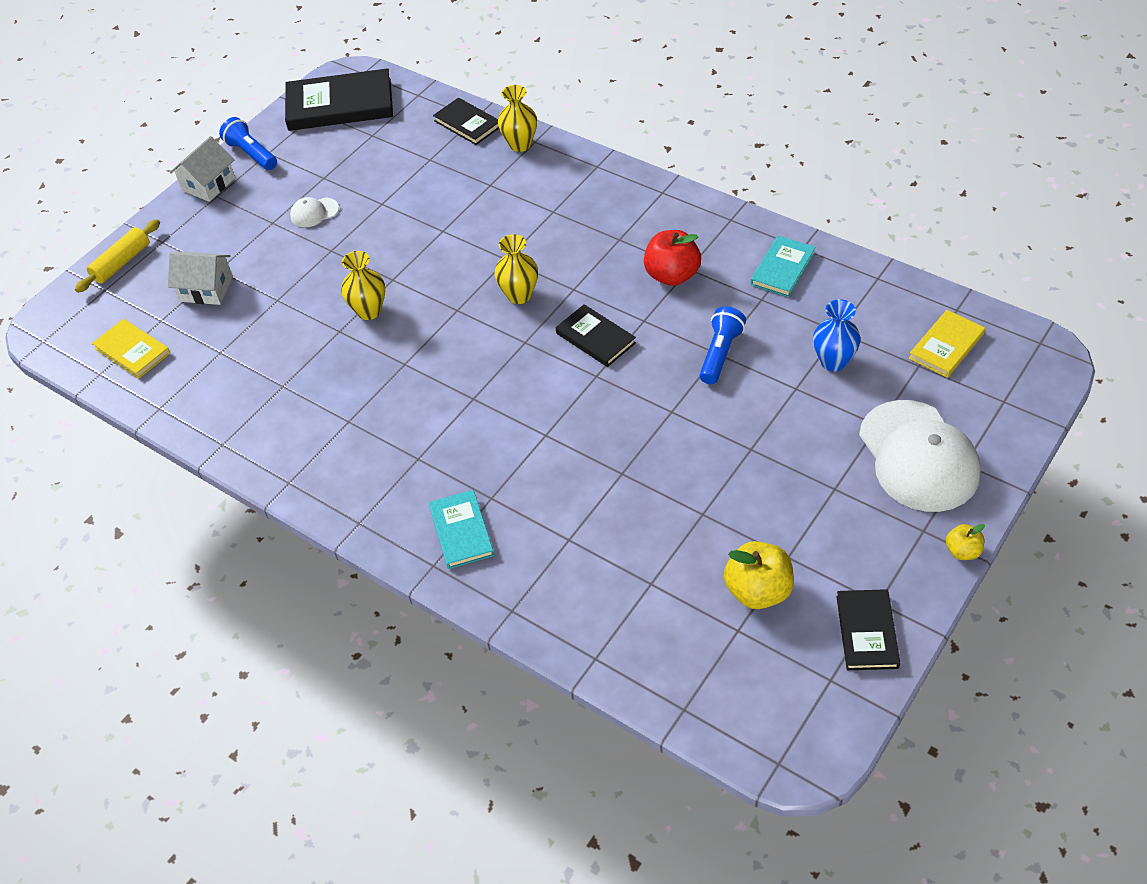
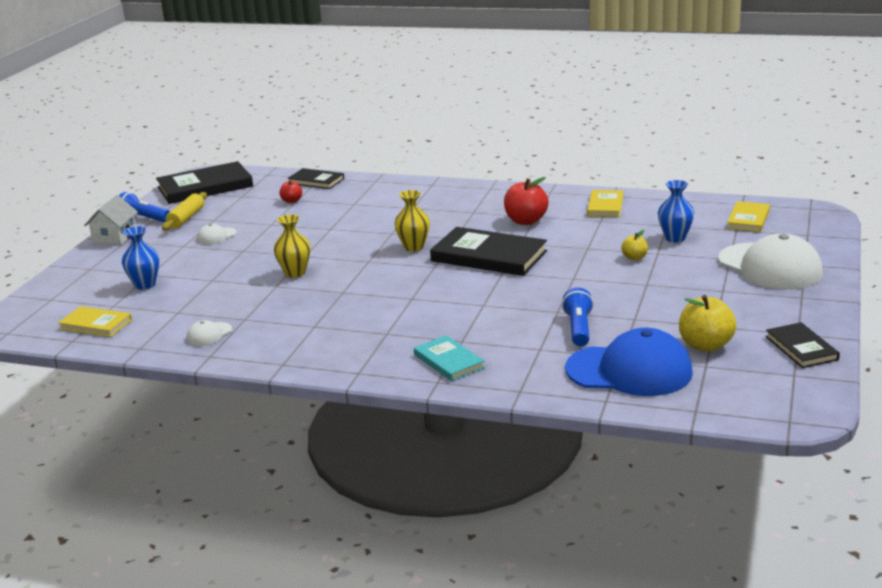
camera: 20 degrees left, 25 degrees down
yellow rolling pin [75,219,160,293] -> yellow rolling pin moved to [162,192,207,231]
white house [168,252,233,305] -> blue vase [122,226,159,290]
yellow vase [498,85,537,152] -> none
black book [556,304,636,367] -> black book [430,227,547,276], size x1.77
blue flashlight [700,306,746,384] -> blue flashlight moved to [562,288,594,346]
turquoise book [751,236,816,297] -> yellow book [587,190,623,217]
yellow apple [946,524,985,560] -> yellow apple moved to [621,230,648,260]
none -> white cap [187,320,232,346]
none -> red apple [279,180,302,203]
none -> blue cap [565,328,693,396]

